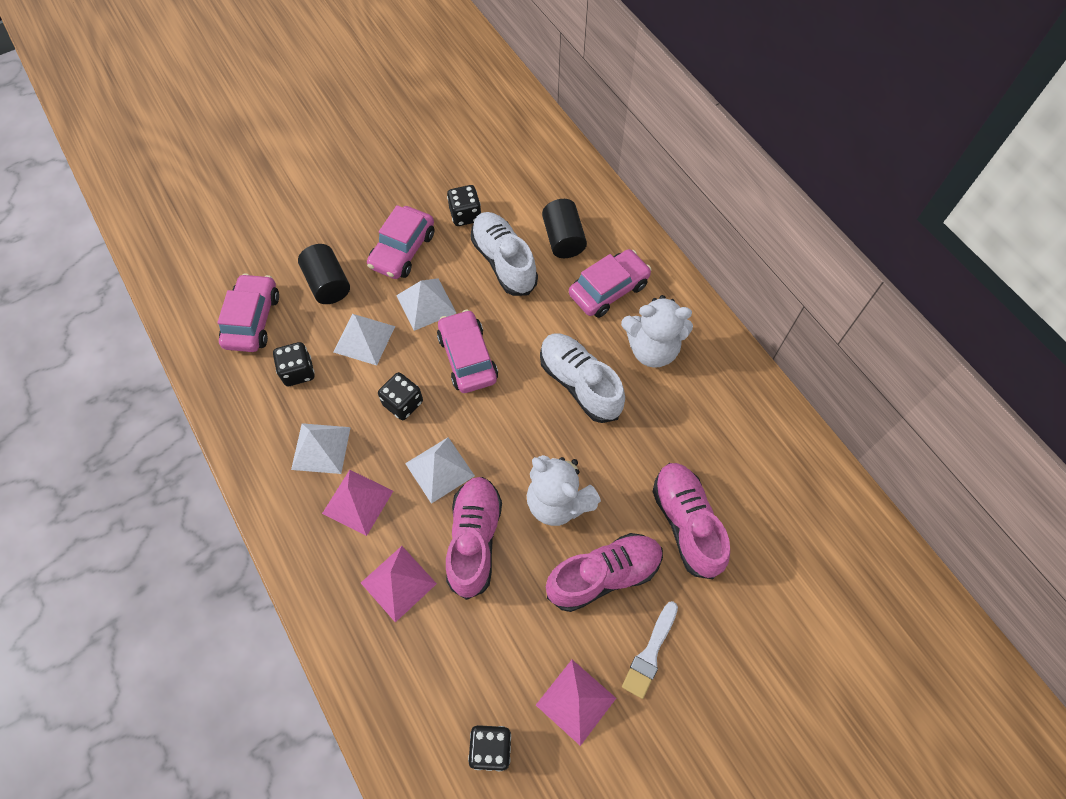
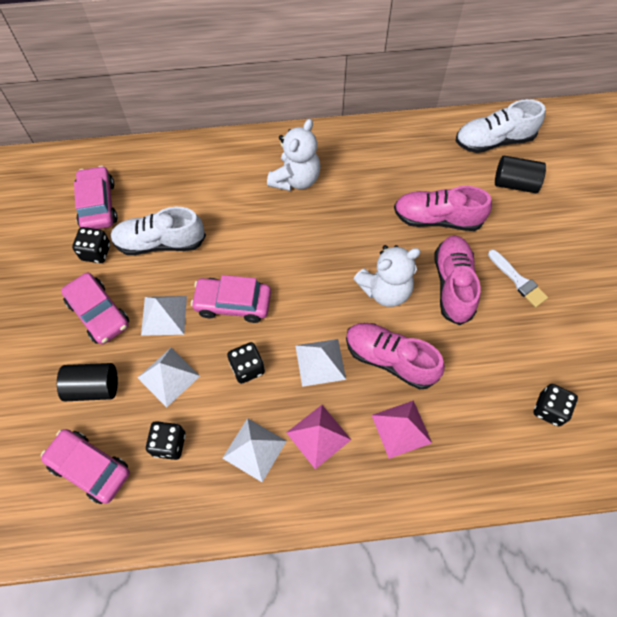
camera: 65 degrees left, 0 degrees up
pink pyramid [536,660,616,746] -> none
white shoe [540,333,625,423] -> white shoe moved to [456,99,545,153]
black cylinder [542,199,587,258] -> black cylinder moved to [495,156,546,193]
pink car [569,249,652,318] -> pink car moved to [74,166,117,229]

